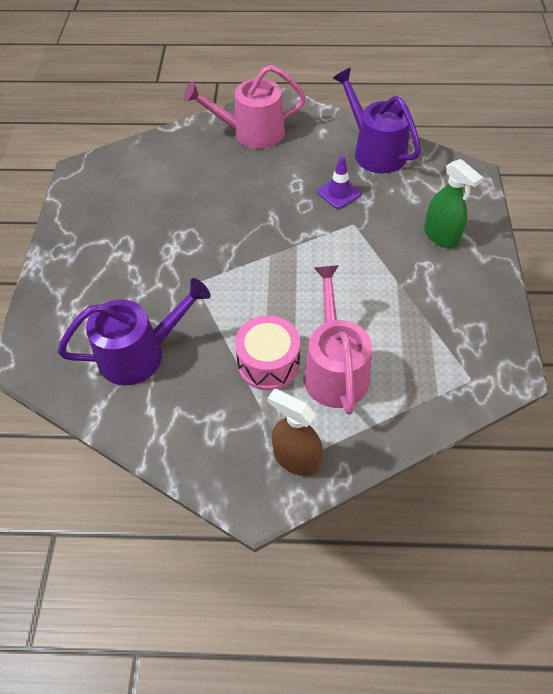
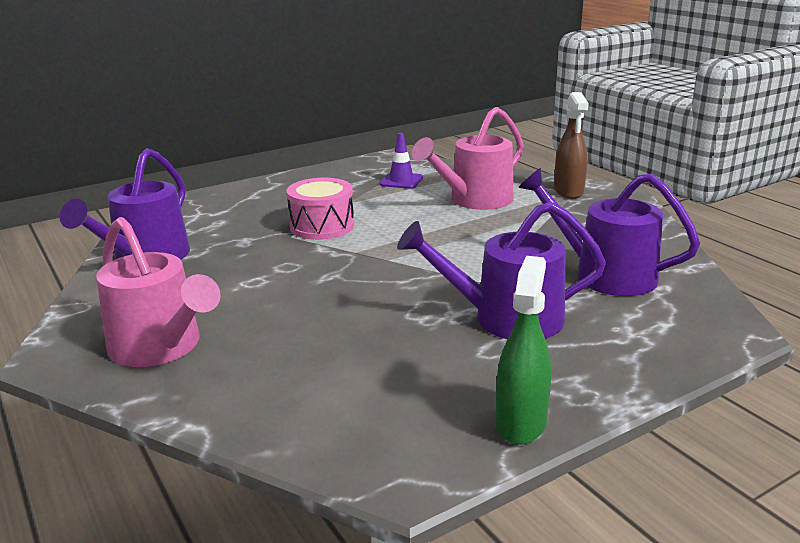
camera: 125 degrees left, 30 degrees down
pink drum [235,315,300,391] -> pink drum moved to [287,178,354,240]
purple traffic cone [317,155,362,209] -> purple traffic cone moved to [380,133,423,189]
green spray bottle [424,159,483,248] -> green spray bottle moved to [496,256,551,445]
none -> purple watering can [397,202,606,339]

